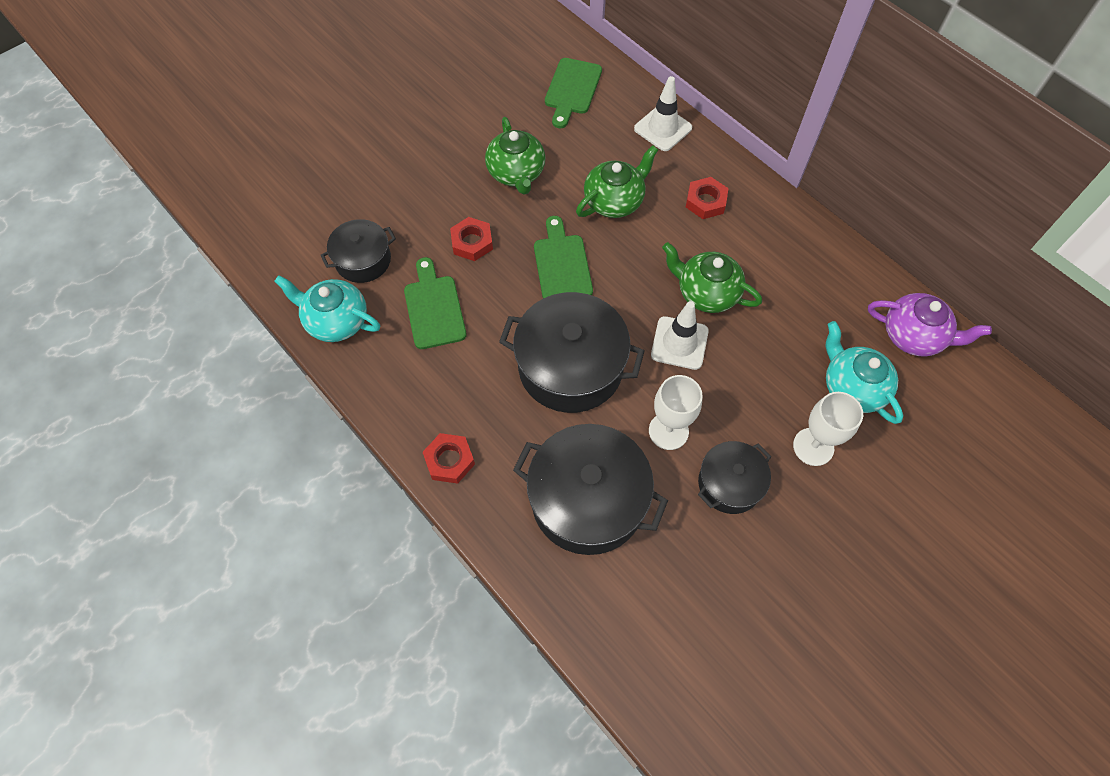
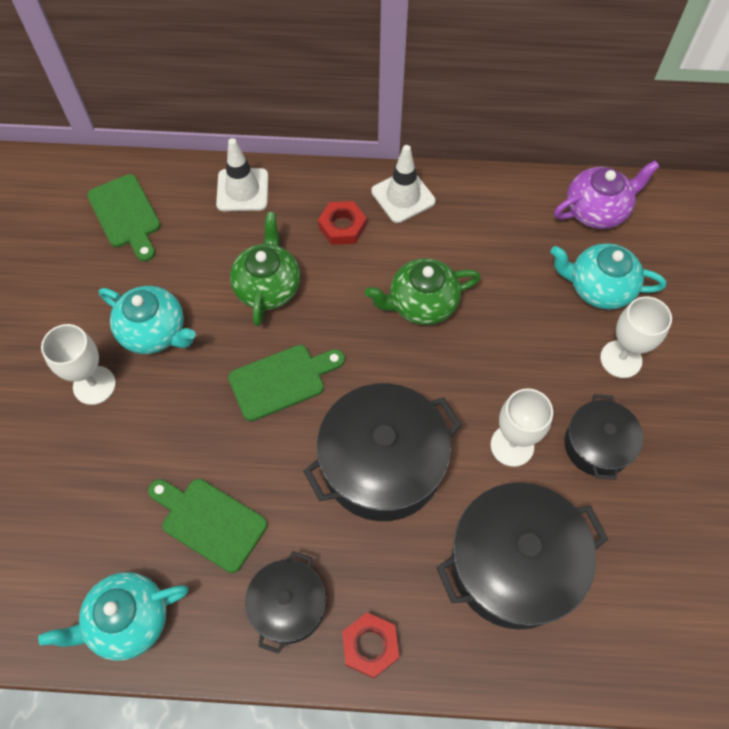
camera: 45 degrees left, 0 degrees up
black pot [321,219,396,283] -> black pot moved to [245,551,326,654]
red nut [450,217,493,261] -> none
green teapot [485,117,546,194] -> turquoise teapot [99,286,196,354]
green cutting board [534,216,593,298] -> green cutting board turned 120 degrees clockwise [228,345,345,421]
white traffic cone [651,301,709,370] -> white traffic cone moved to [371,145,436,223]
none -> white goblet [41,324,116,405]

